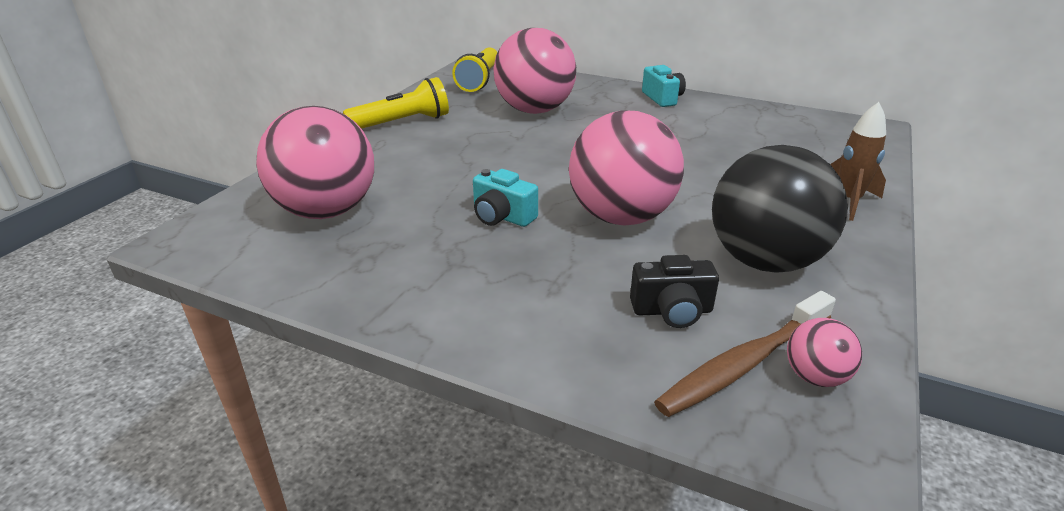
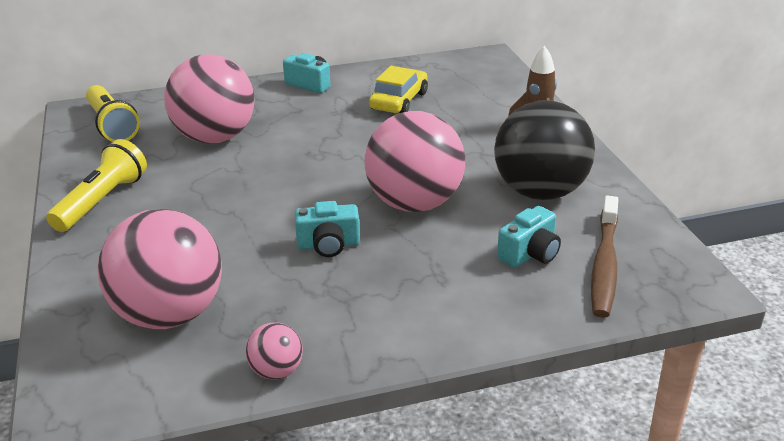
camera: 40 degrees left, 0 degrees up
black camera [630,255,719,328] -> turquoise camera [497,206,561,268]
pink ball [787,318,862,387] -> pink ball moved to [246,322,303,380]
none -> yellow car [369,66,428,113]

